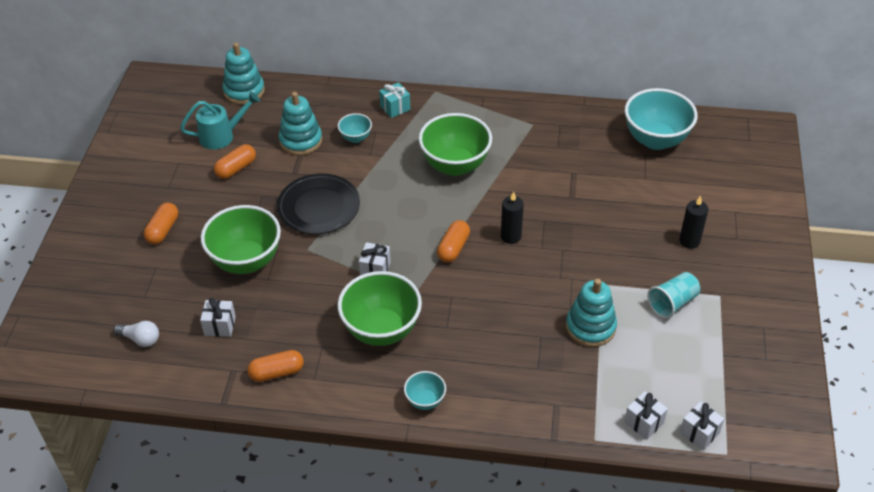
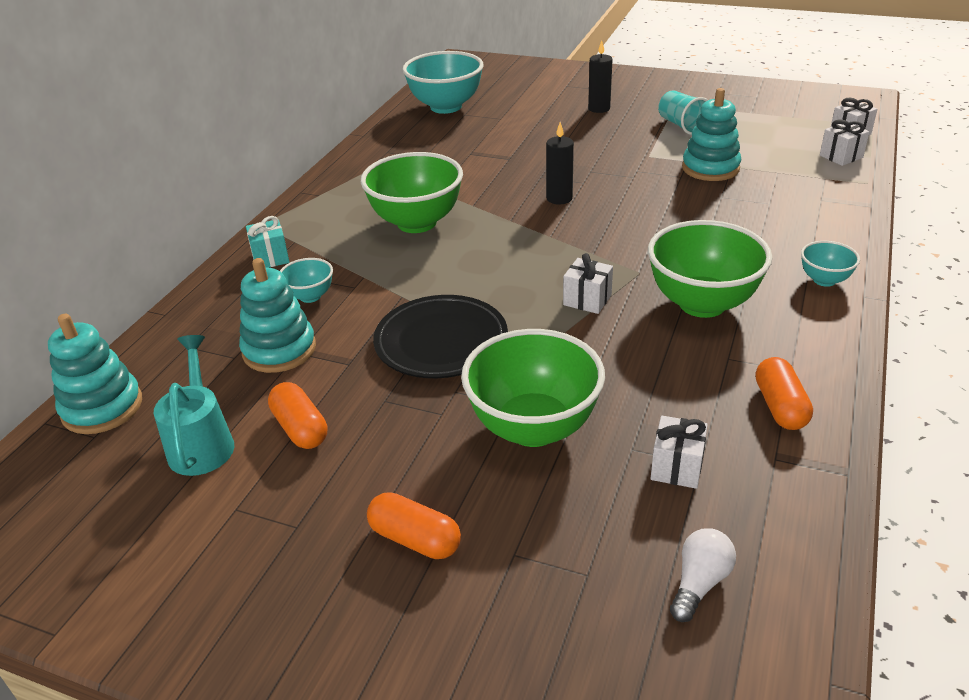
camera: 75 degrees left, 10 degrees down
orange capsule [437,220,470,262] -> none

